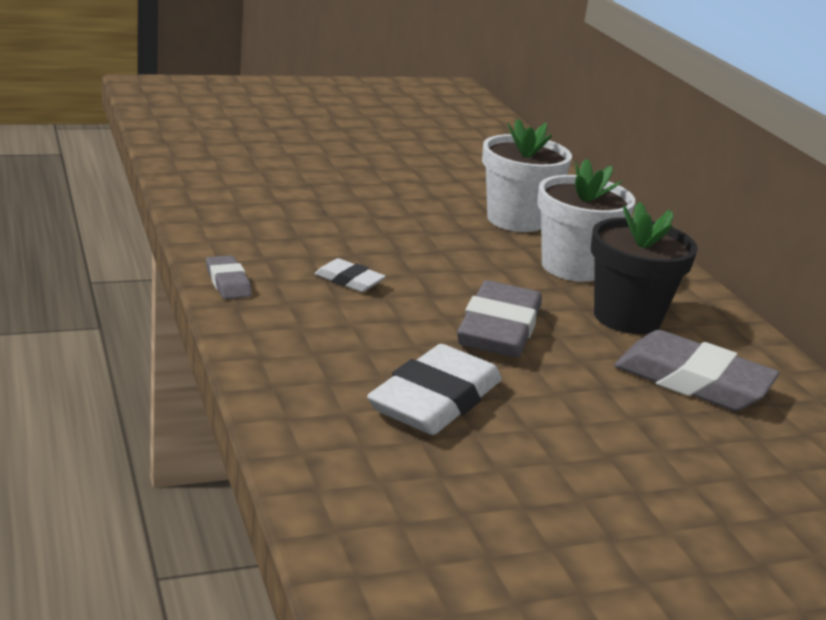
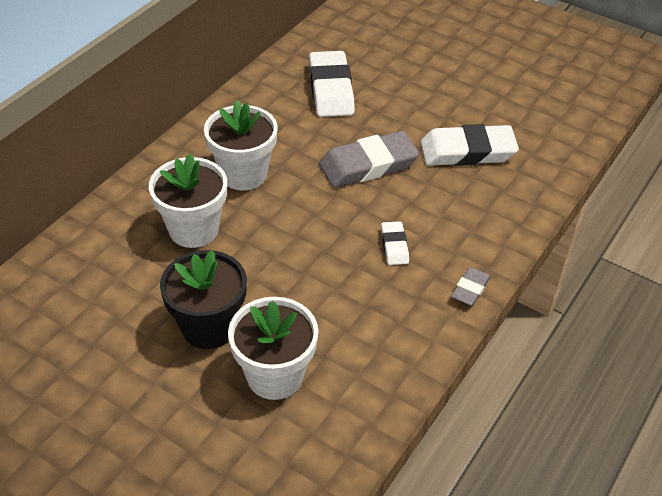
camera: 125 degrees left, 20 degrees up
black flower pot [591,202,698,334] -> black flower pot moved to [160,250,247,349]
grey eraser [614,330,780,411] -> white eraser [309,51,355,117]
none -> white flower pot [228,297,318,400]

